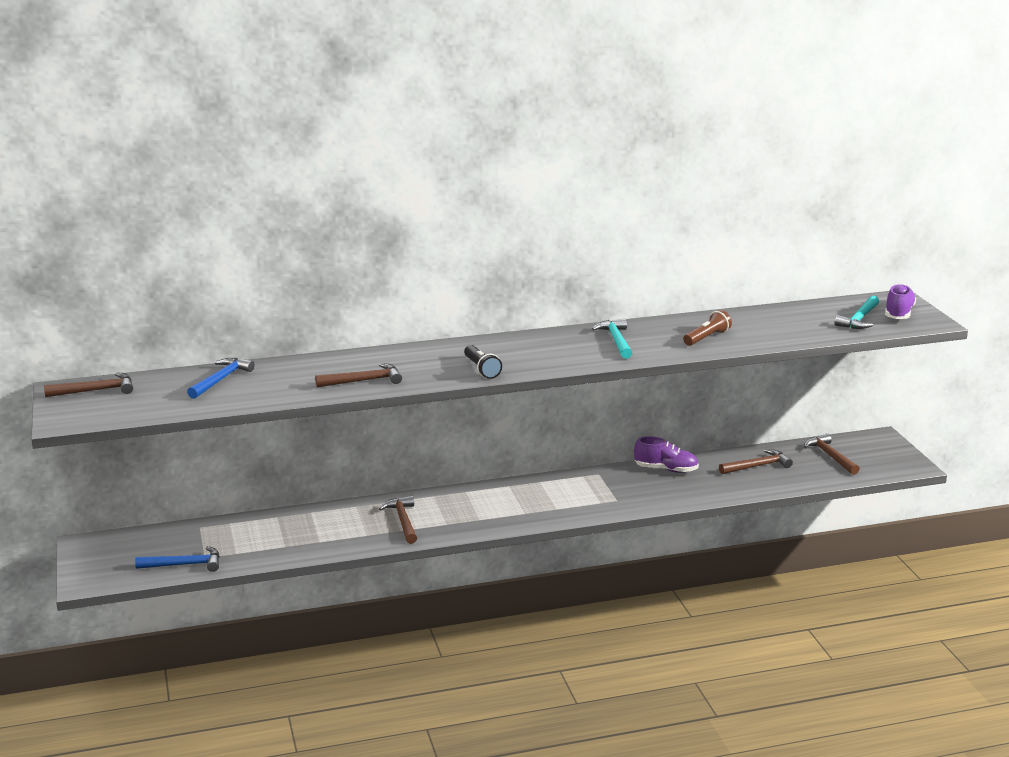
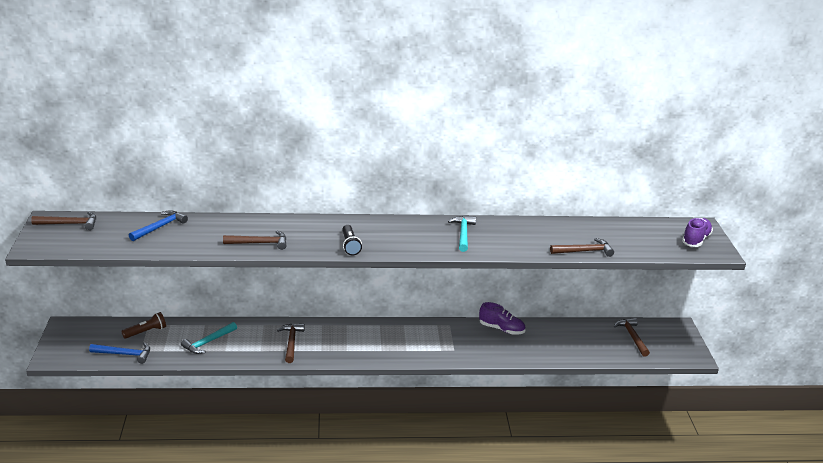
camera: 10 degrees right, 5 degrees up
brown flashlight [683,310,732,346] -> brown flashlight moved to [121,312,166,339]
brown hammer [719,449,793,474] -> brown hammer moved to [550,238,614,257]
turquoise hammer [835,296,879,329] -> turquoise hammer moved to [181,322,237,354]

